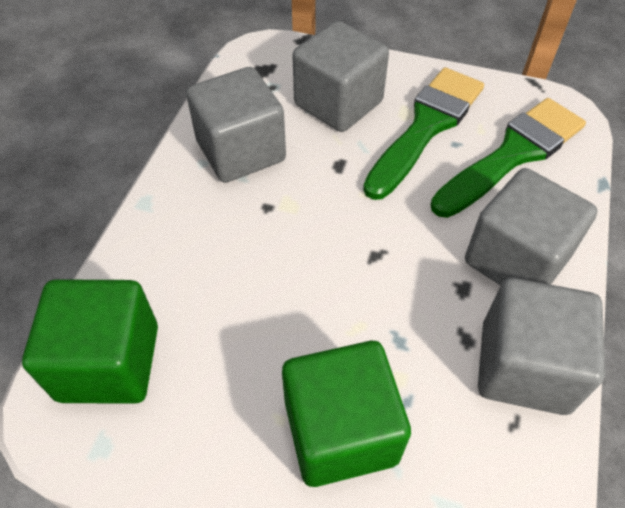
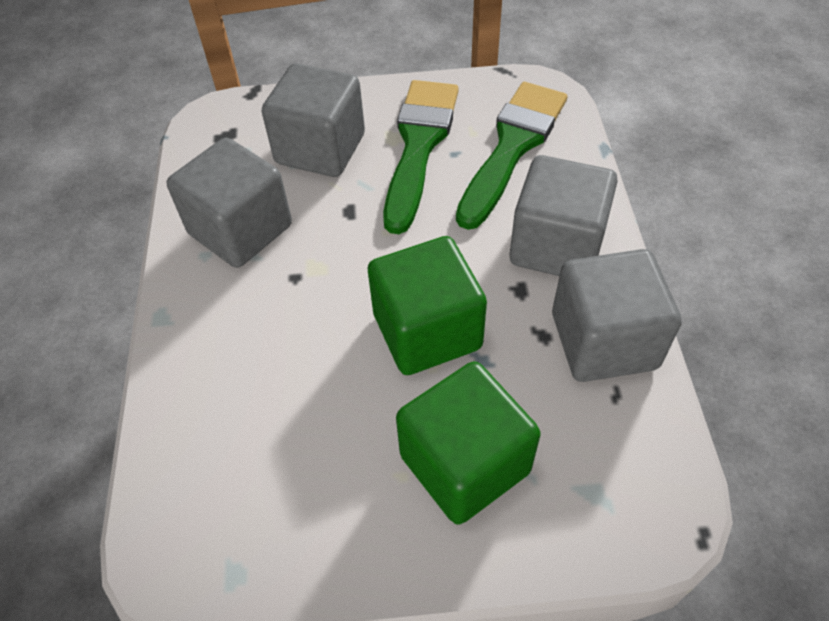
camera: 20 degrees left, 0 degrees up
green cube [22,279,158,404] -> green cube moved to [368,236,487,375]

